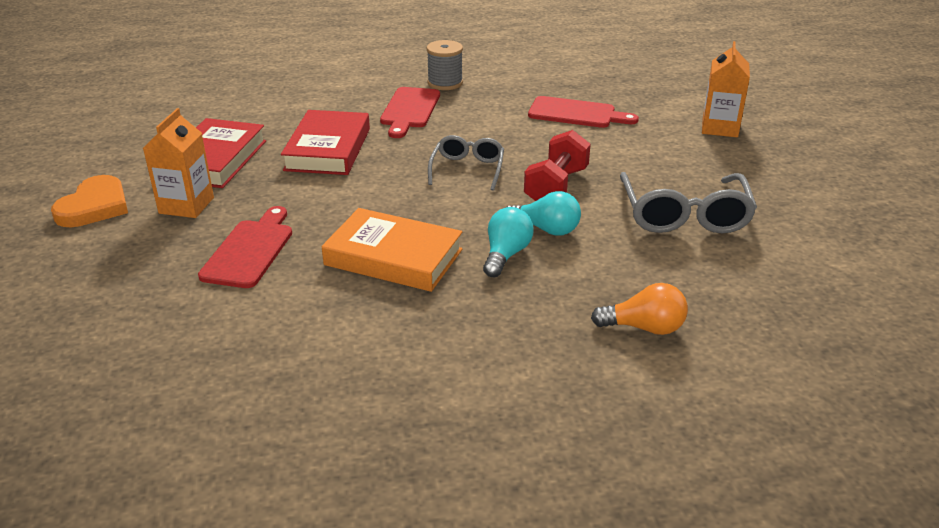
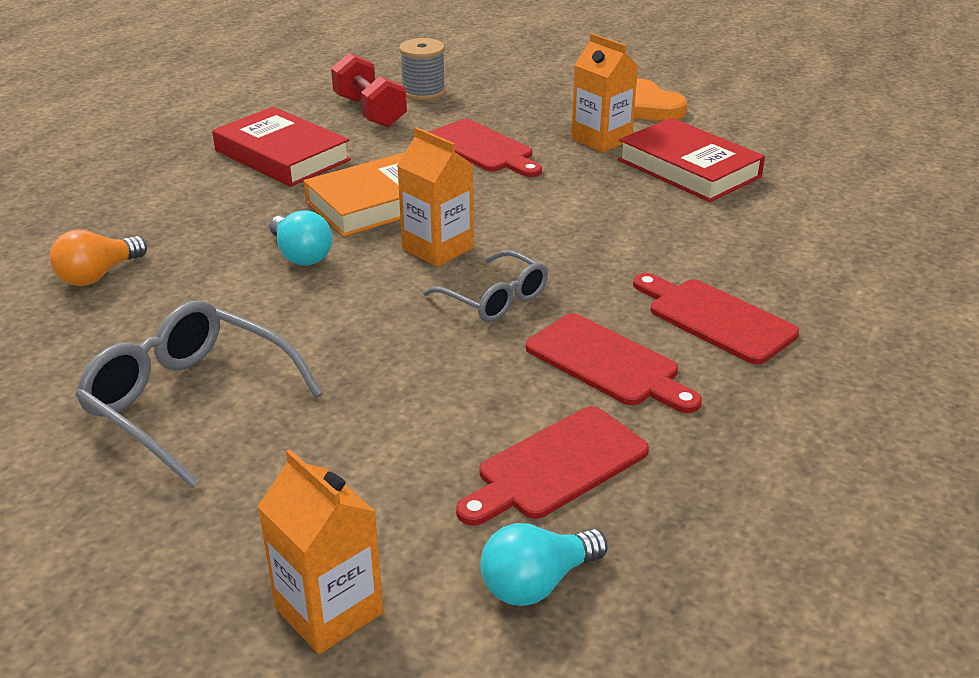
camera: 125 degrees right, 0 degrees up
red book [281,110,370,175] -> red book moved to [212,107,351,187]
grey spool [426,40,463,90] -> grey spool moved to [399,38,446,101]
turquoise light bulb [507,191,581,236] -> turquoise light bulb moved to [480,523,608,606]
red dumbbell [524,130,591,201] -> red dumbbell moved to [331,53,407,127]
none -> orange carton [397,127,474,267]
none -> red cutting board [526,313,702,413]

